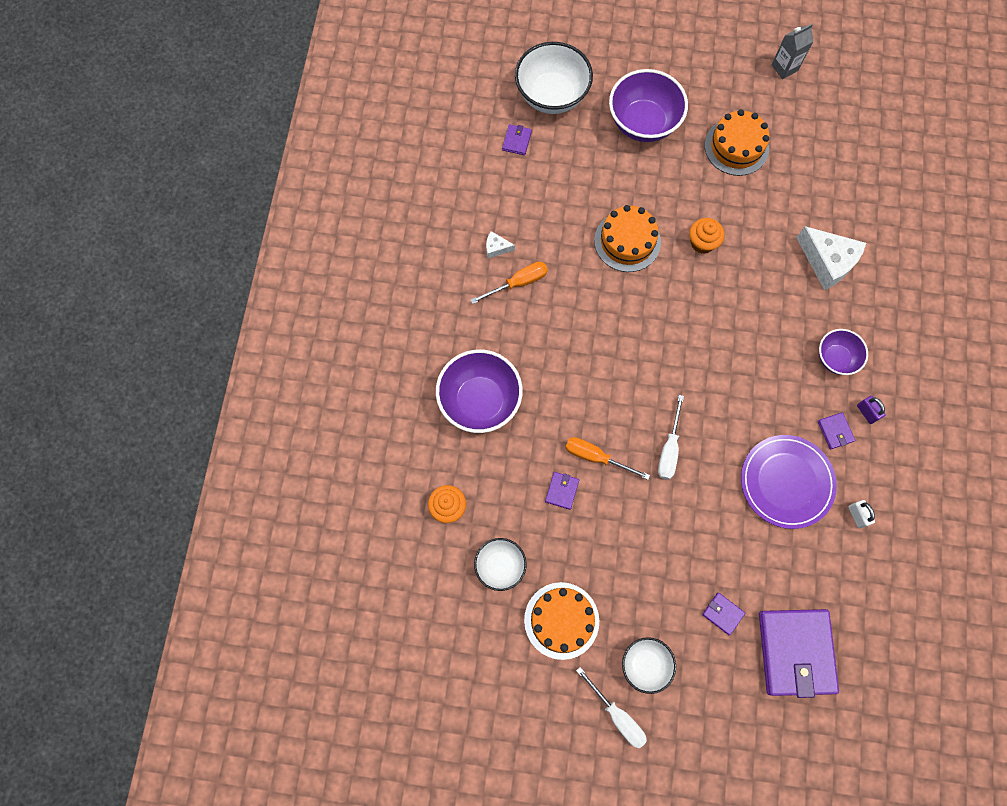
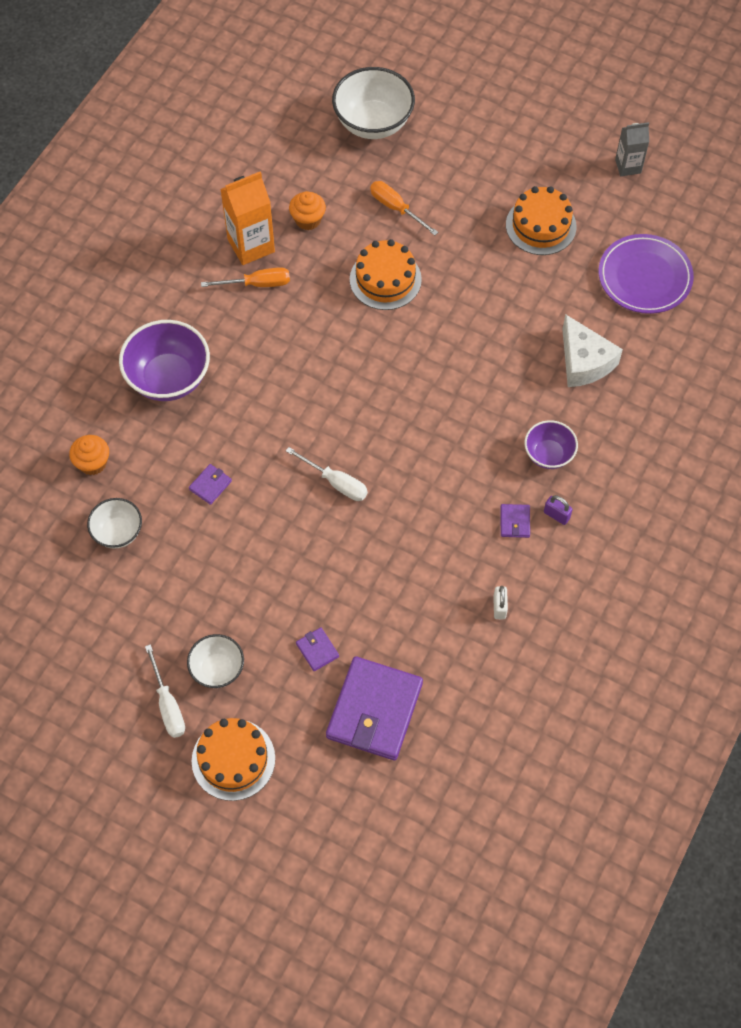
camera: 20 degrees right, 10 degrees down
white cheese [486,231,515,258] -> orange carton [220,172,275,265]
purple wallet [502,124,532,155] -> none
orange cake [524,582,599,660] -> orange cake moved to [192,718,275,801]
orange screwdriver [565,437,650,480] -> orange screwdriver moved to [370,181,438,235]
purple bowl [609,69,688,142] -> none
white screwdriver [658,395,684,480] -> white screwdriver turned 90 degrees counterclockwise [286,447,368,501]
orange cupcake [689,218,724,254] -> orange cupcake moved to [289,191,326,230]
purple plate [741,435,837,529] -> purple plate moved to [599,234,694,314]
purple padlock [857,396,886,424] -> purple padlock turned 45 degrees counterclockwise [544,495,573,525]

